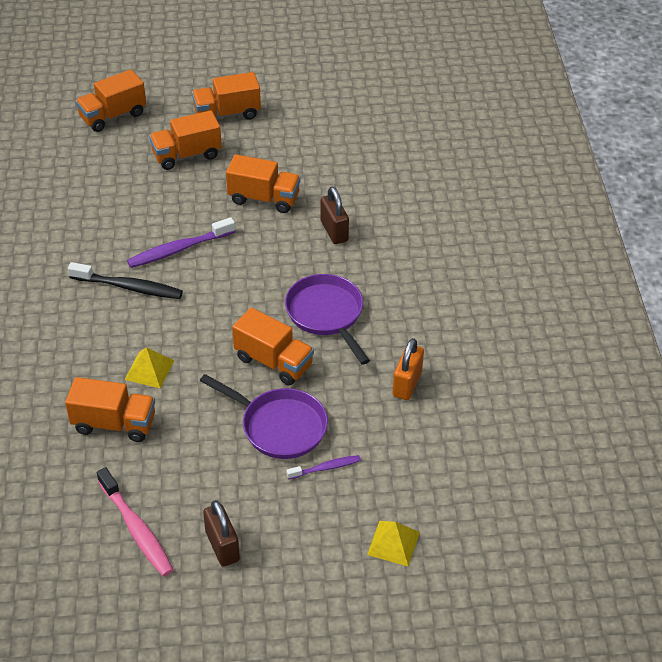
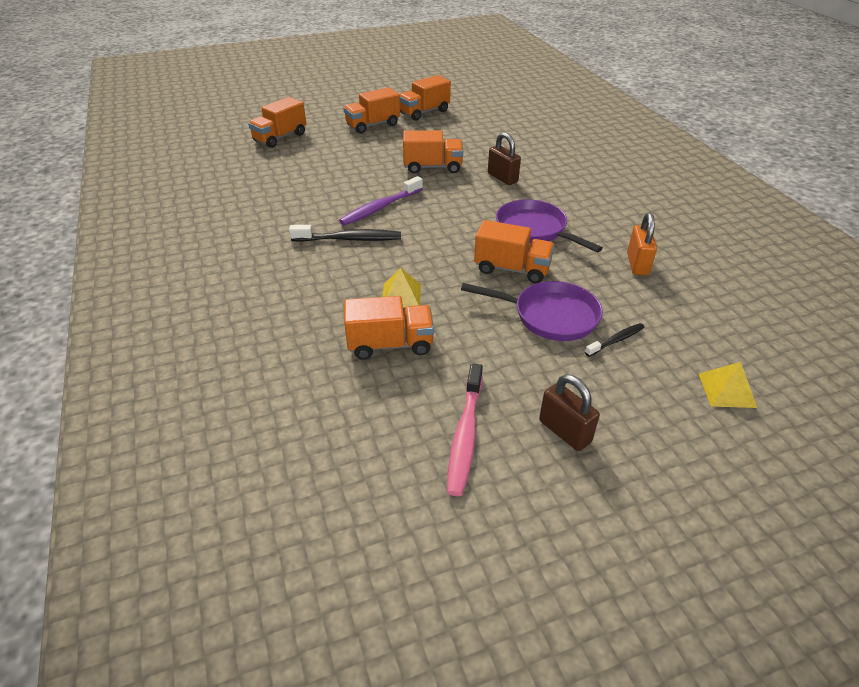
camera: 15 degrees left, 5 degrees down
pink toothbrush [97,467,174,577] -> pink toothbrush turned 60 degrees clockwise [447,363,483,496]
orange truck [149,110,222,170] -> orange truck moved to [399,75,451,121]
purple toothbrush [286,455,361,479] -> black toothbrush [585,323,645,357]

